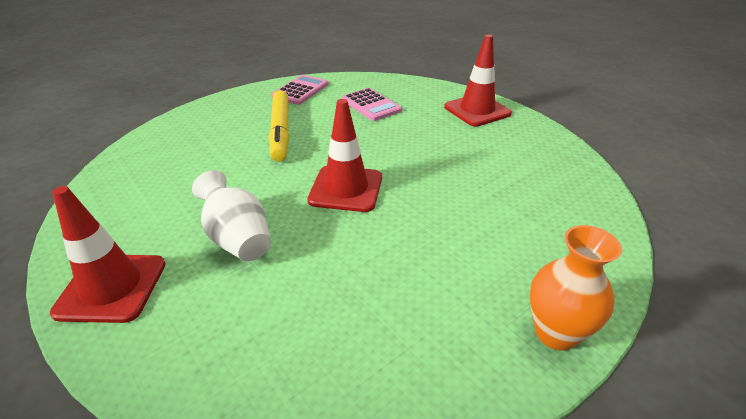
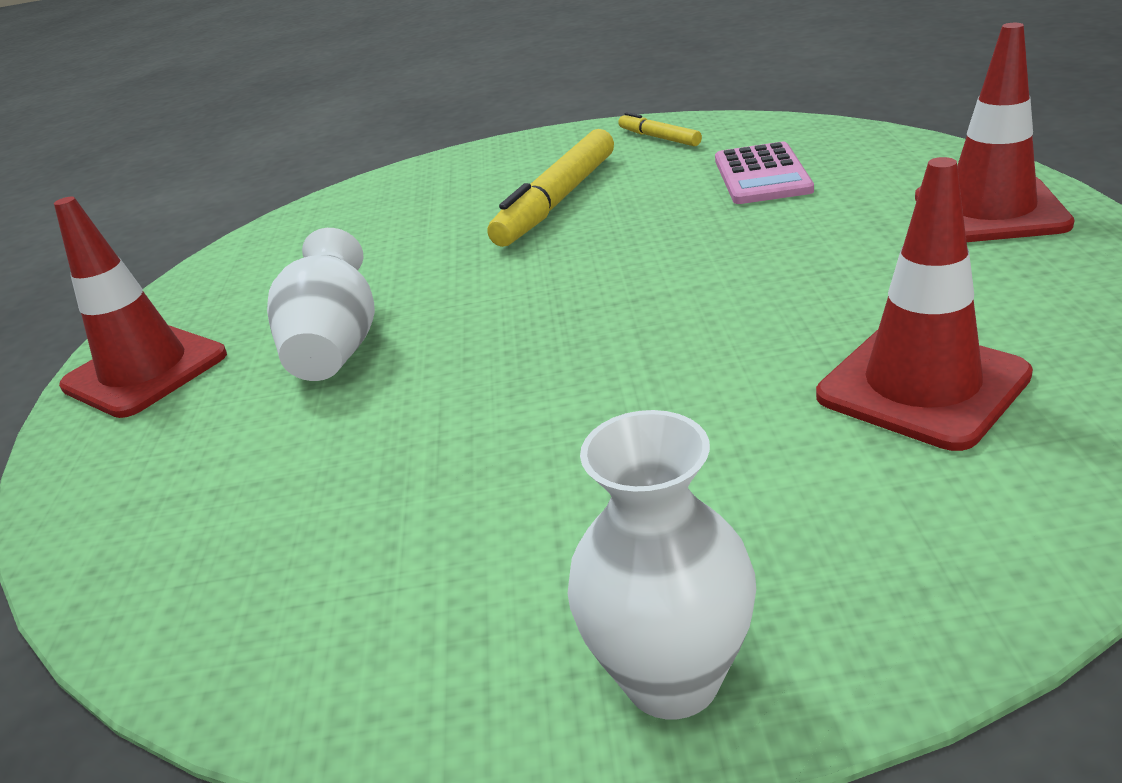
camera: 40 degrees right, 5 degrees down
pink calculator [271,75,328,105] -> yellow marker [618,112,702,146]
red traffic cone [307,99,382,212] -> red traffic cone moved to [816,157,1033,451]
orange vase [530,225,622,351] -> white vase [568,410,756,719]

